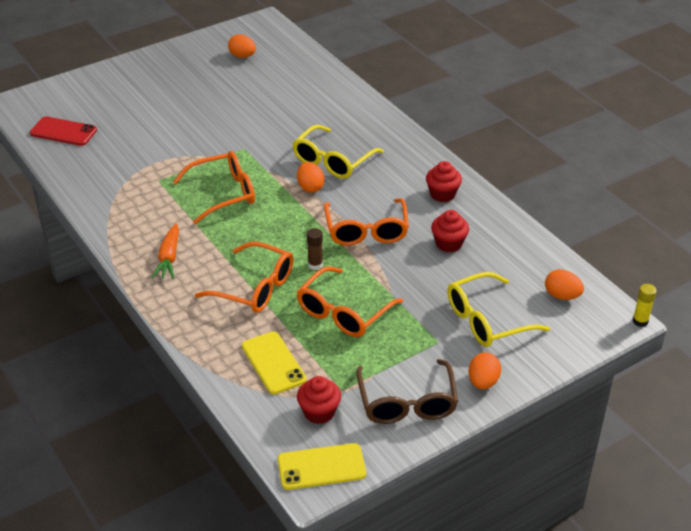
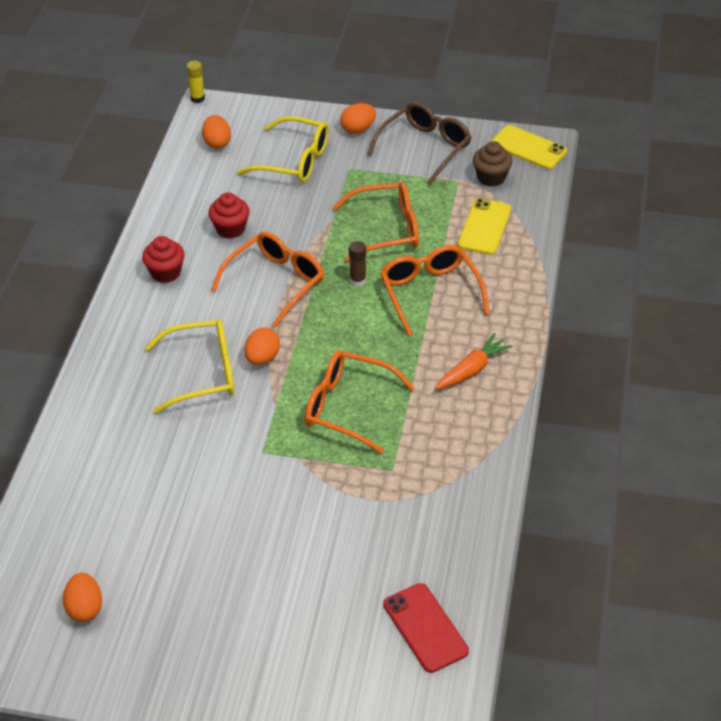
camera: 135 degrees left, 5 degrees up
red cupcake [297,376,341,424] -> brown cupcake [473,141,513,187]

